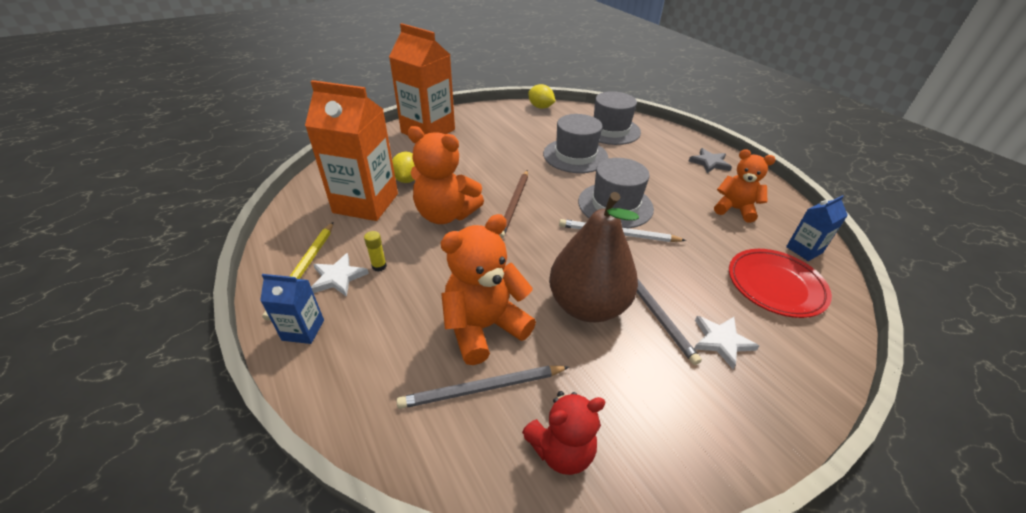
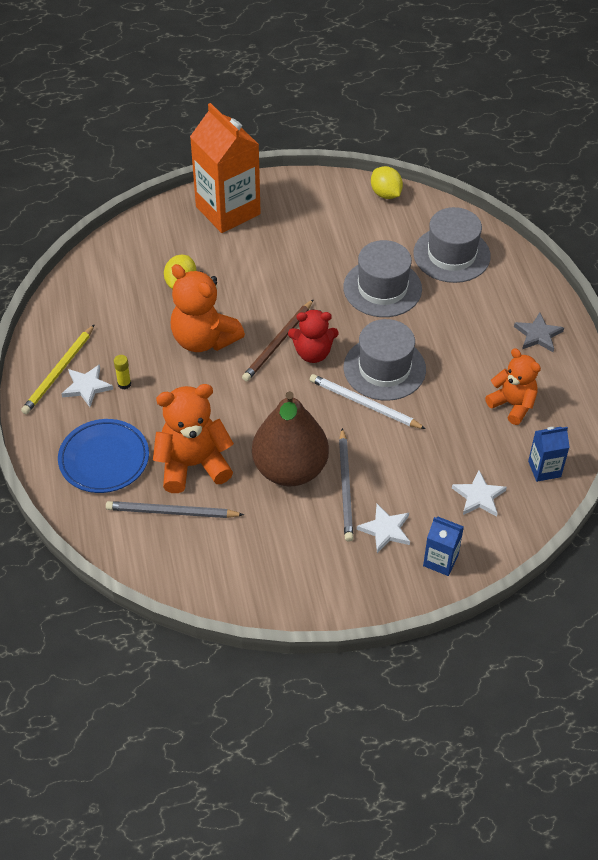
camera: 20 degrees right, 10 degrees up
blue carton [260,274,324,344] -> blue carton moved to [423,516,464,576]
orange carton [305,80,398,221] -> none
red teddy bear [522,391,606,475] -> red teddy bear moved to [288,309,338,363]
red plate [729,249,832,318] -> white star [452,471,507,517]
none -> blue plate [58,419,149,493]

